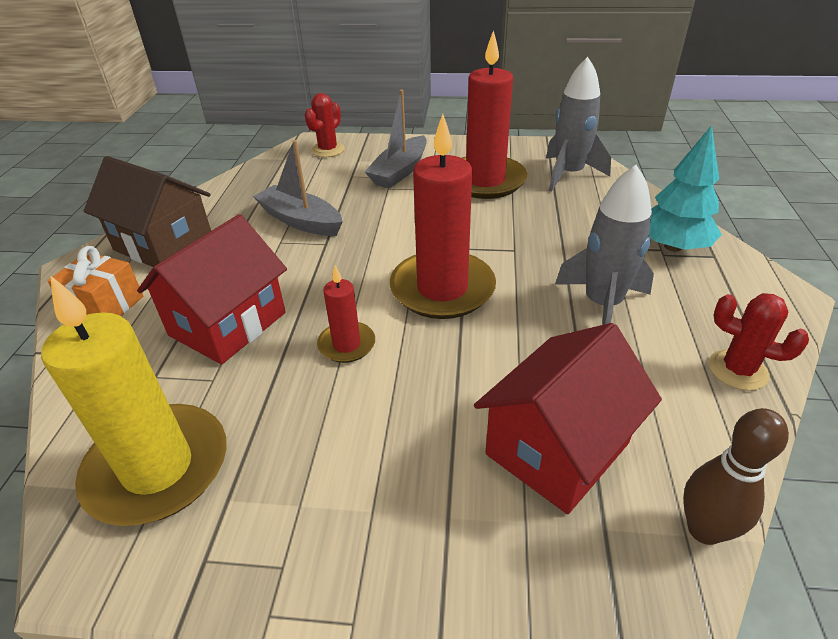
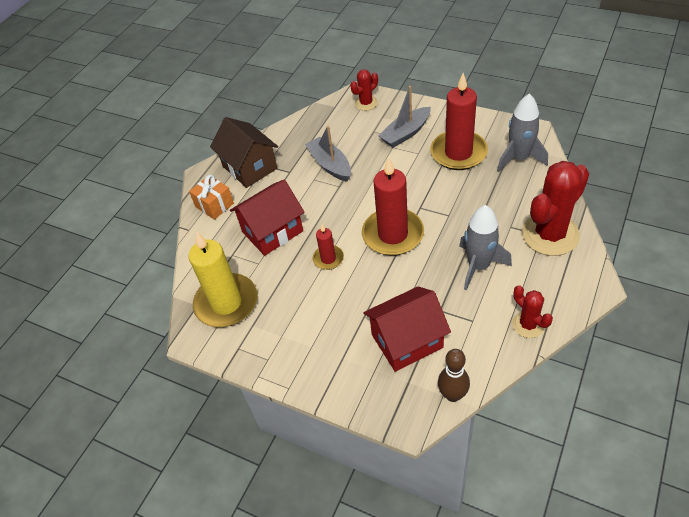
camera: 25 degrees right, 10 degrees up
turquoise tree [649,125,722,252] -> red cactus [522,161,589,256]

